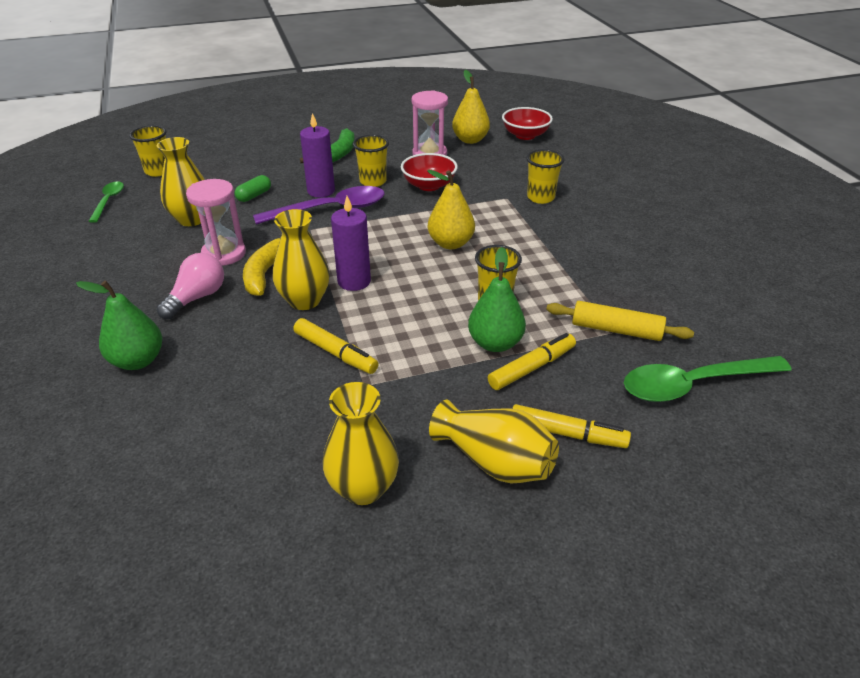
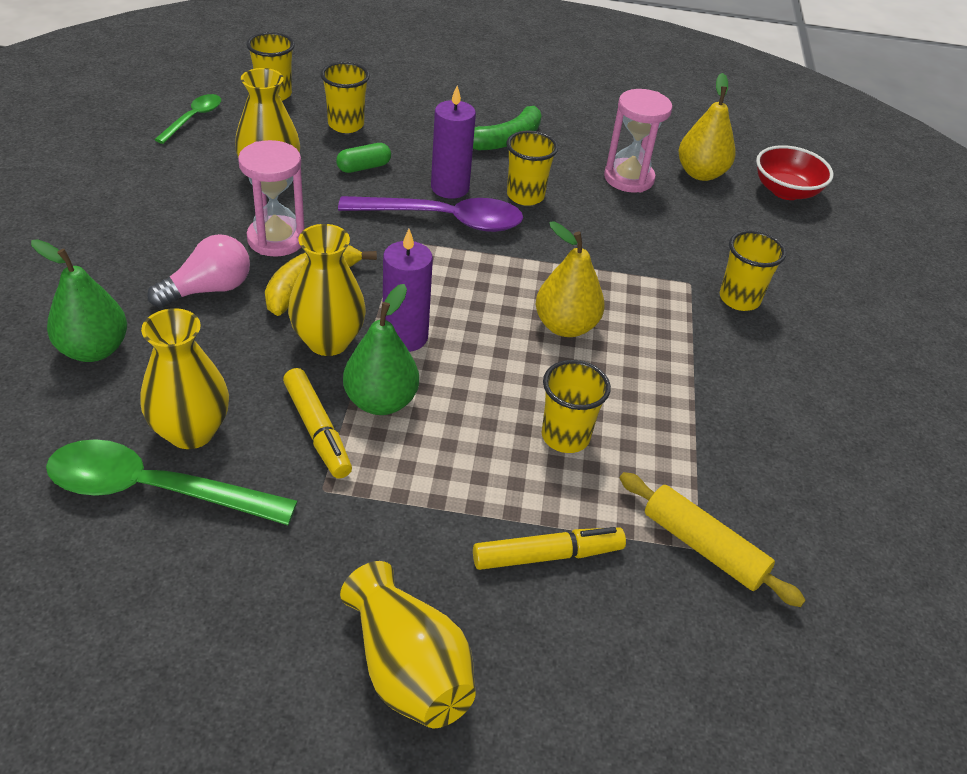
camera: 20 degrees right, 5 degrees up
yellow vase [323,382,399,505] -> yellow vase moved to [140,308,229,449]
red bowl [401,153,458,191] -> none
green pear [468,247,526,352] -> green pear moved to [343,284,419,415]
yellow marker [512,404,631,448] -> none
green spoon [624,356,792,402] -> green spoon moved to [46,439,297,525]
none -> yellow cup [321,62,370,133]

